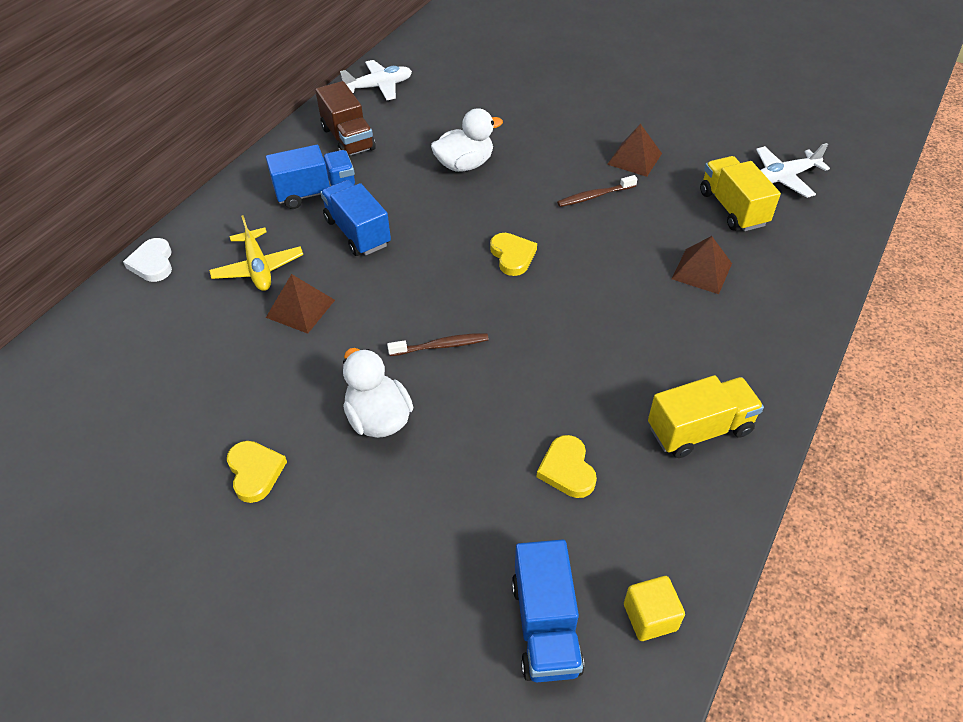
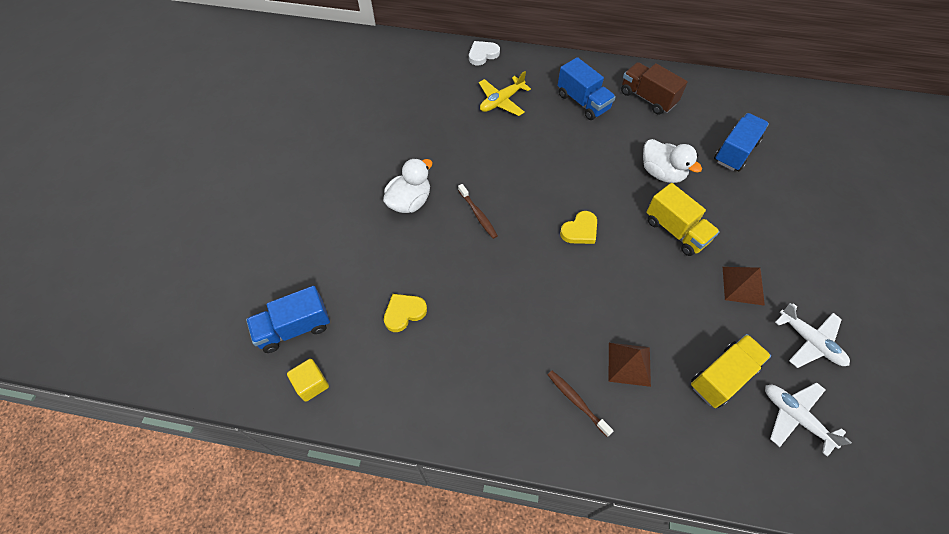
camera: 70 degrees right, 10 degrees up
yellow heart [227,441,287,503] -> none
brown pyramid [266,274,335,334] -> none
brown truck [315,81,376,155] -> brown truck turned 90 degrees clockwise [621,62,688,115]
blue truck [320,180,391,256] -> blue truck moved to [714,113,769,171]
white plane [340,60,412,100] -> white plane moved to [775,303,850,368]
brown toothbrush [557,175,637,207] -> brown toothbrush moved to [548,371,614,437]
yellow truck [648,375,764,458] -> yellow truck moved to [646,183,720,256]

